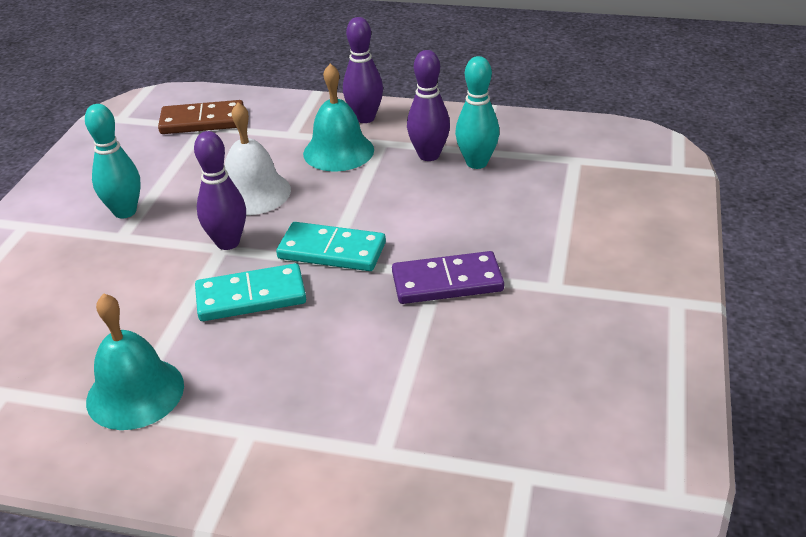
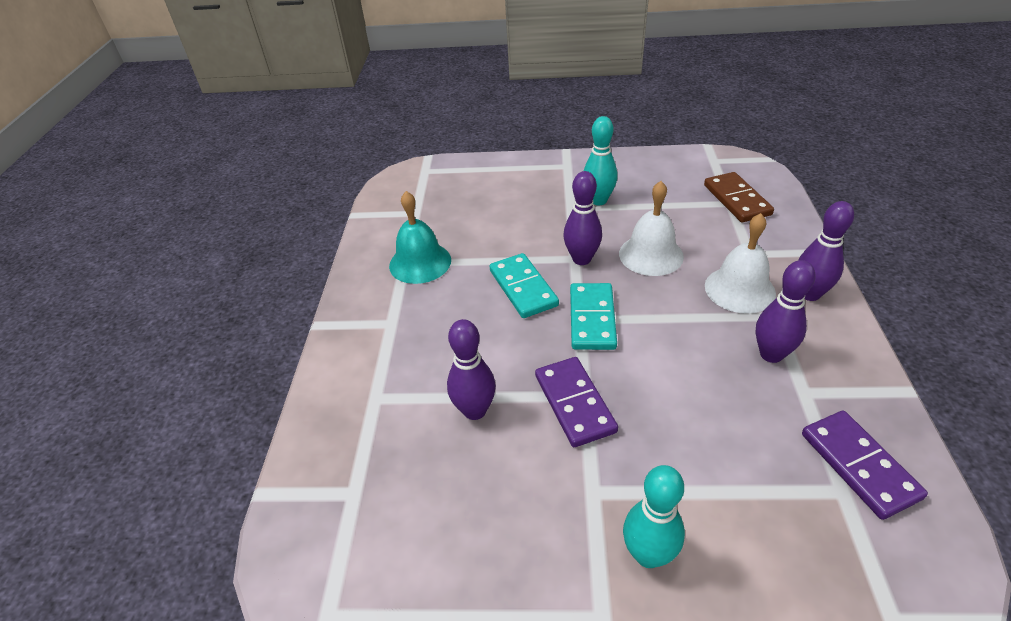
camera: 80 degrees right, 5 degrees up
turquoise bell [303,63,374,172] -> white bell [705,213,776,314]
turquoise bowling pin [455,56,500,169] -> turquoise bowling pin moved to [623,465,685,568]
none -> purple bowling pin [447,319,496,420]
none -> purple domino [802,411,928,520]

